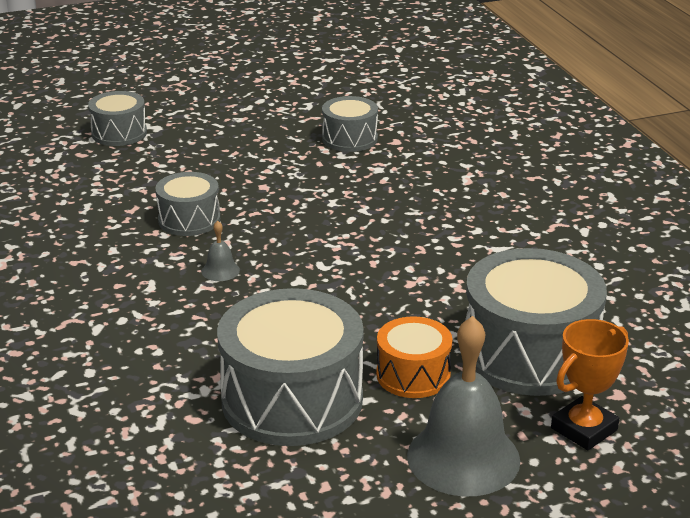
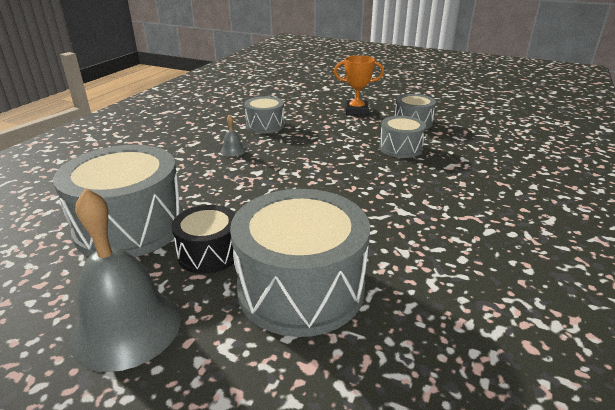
camera: 45 degrees right, 0 degrees up
grey drum [88,91,147,146] -> grey drum moved to [379,116,426,158]
orange drum [376,316,452,398] -> black drum [172,205,235,274]
orange trophy [551,319,629,450] -> orange trophy moved to [334,55,384,115]

